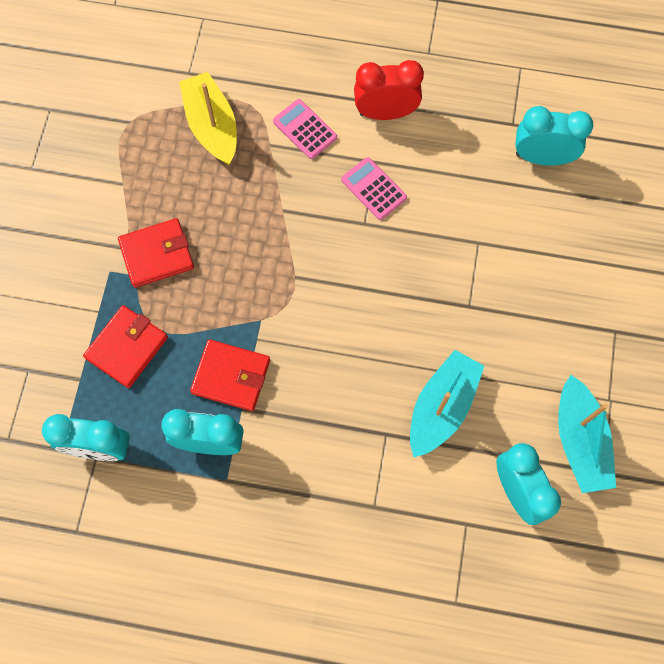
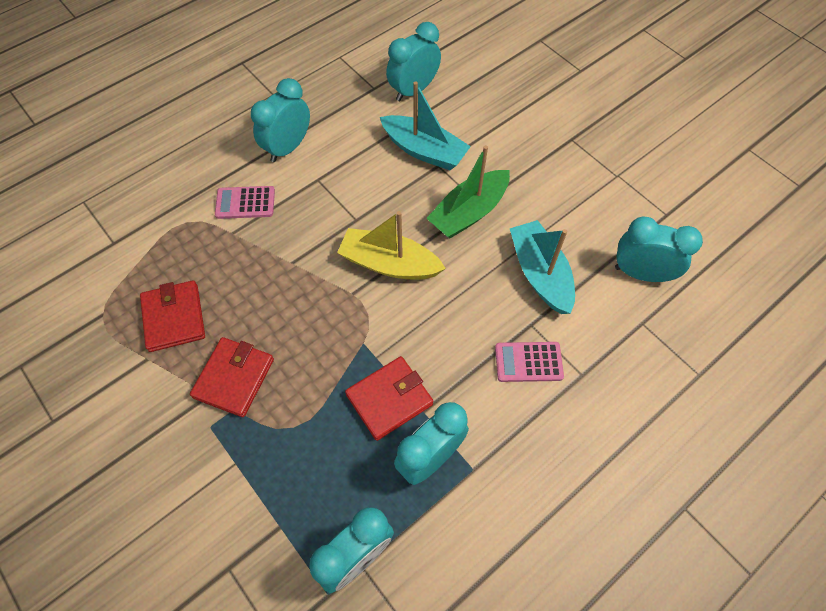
camera: 50 degrees left, 10 degrees down
red wallet [83,305,168,388] -> red wallet moved to [140,280,205,352]
yellow boat [179,72,237,165] -> yellow boat moved to [337,211,446,279]
pink calculator [341,157,407,220] -> pink calculator moved to [495,342,564,382]
red clock [354,60,424,120] -> turquoise clock [251,78,310,162]
turquoise boat [558,375,616,493] -> turquoise boat moved to [380,82,471,170]
none -> green boat [426,145,510,239]

